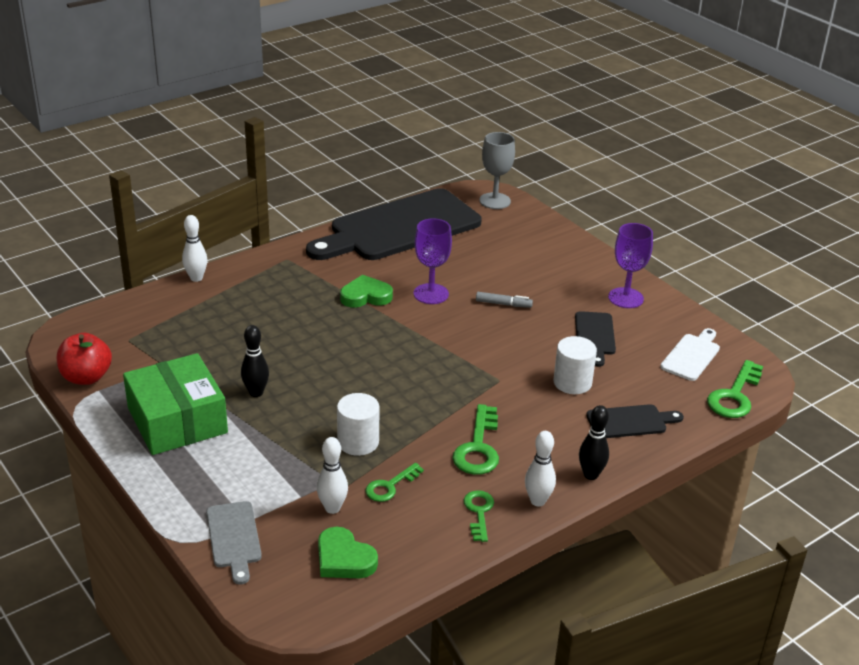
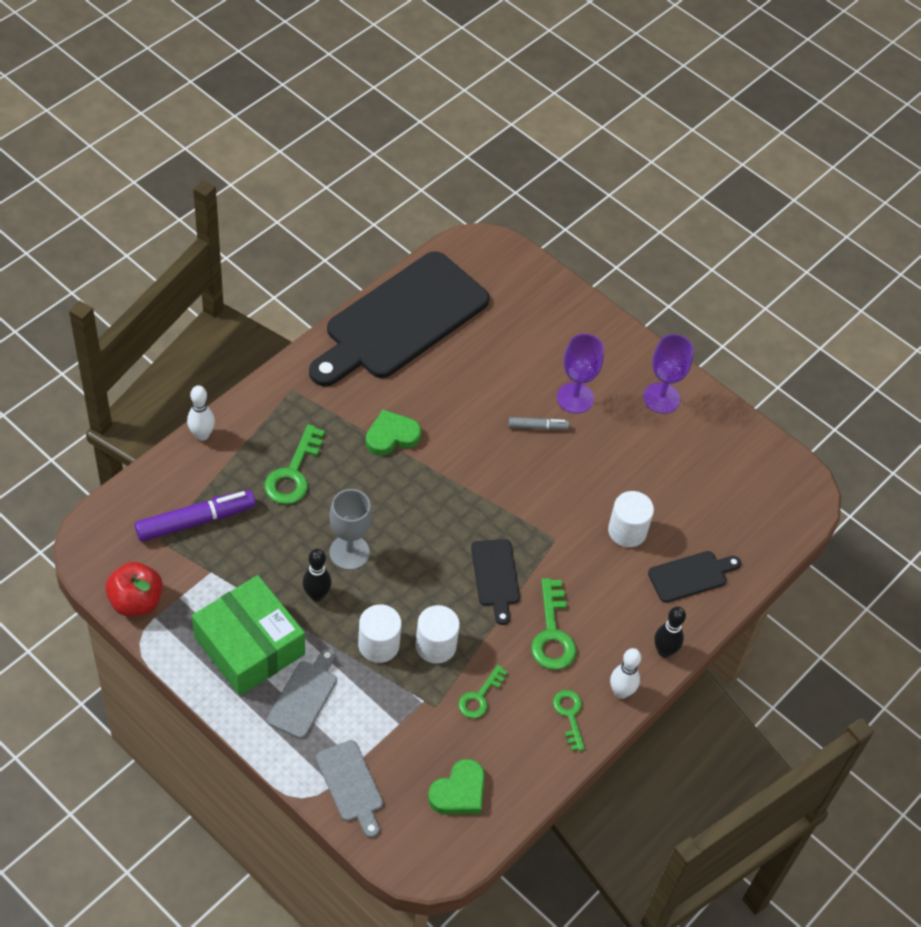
camera: 15 degrees left, 20 degrees up
white bowling pin [317,437,348,514] -> none
green heart [318,527,378,578] -> green heart turned 75 degrees counterclockwise [428,759,485,814]
purple goblet [414,218,452,304] -> purple goblet moved to [557,334,604,413]
grey goblet [479,132,515,209] -> grey goblet moved to [329,489,372,570]
black cutting board [575,311,616,367] -> black cutting board moved to [471,539,520,625]
white cutting board [660,328,720,381] -> none
green key [707,360,763,418] -> green key moved to [264,424,325,505]
none -> purple marker [135,490,256,542]
none -> grey cutting board [267,648,337,739]
none -> white cylinder [358,604,401,663]

